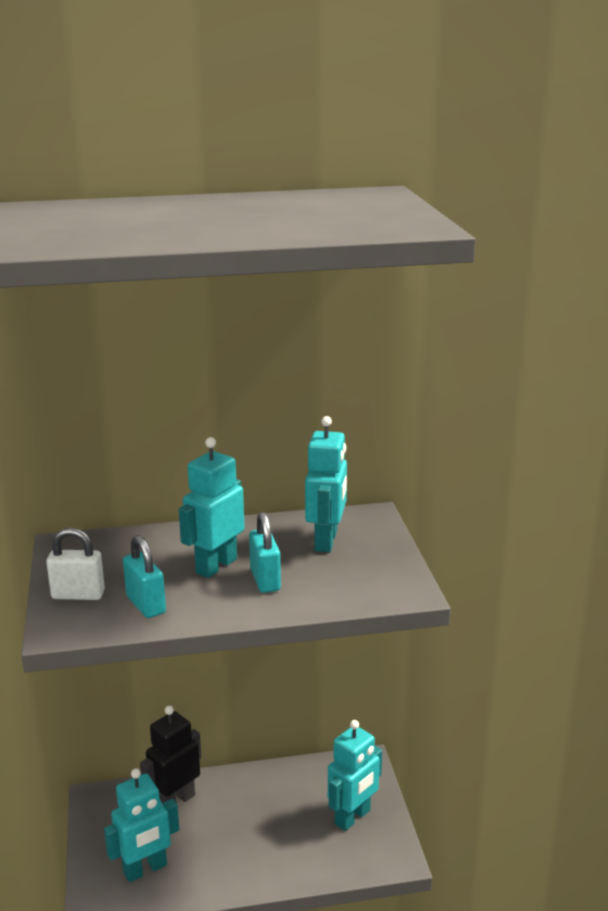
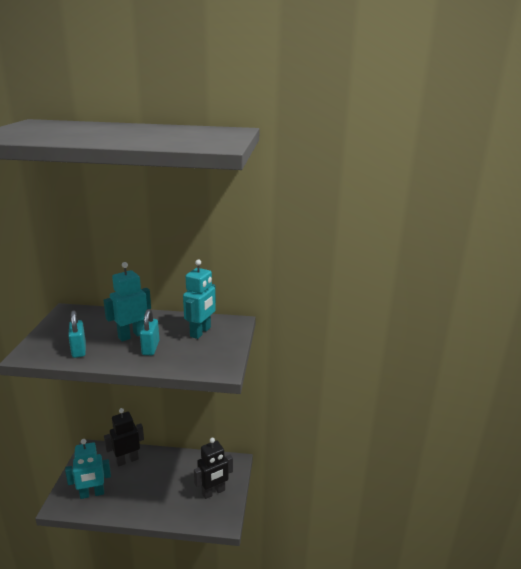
camera: 15 degrees right, 0 degrees up
white padlock [46,527,105,600] -> none
turquoise robot [328,720,382,831] -> black robot [194,438,233,499]

